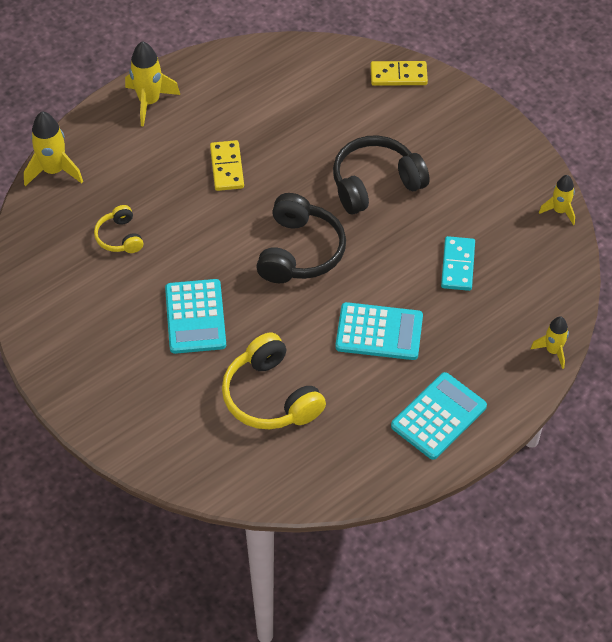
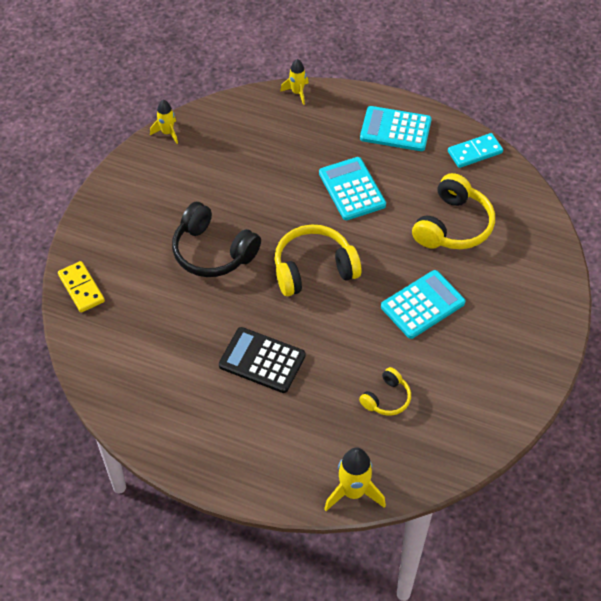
camera: 120 degrees left, 0 degrees up
yellow rocket [125,41,180,127] -> none
yellow domino [210,140,244,191] -> black calculator [219,327,305,393]
black headphones [256,193,346,283] -> yellow headphones [275,224,362,296]
turquoise domino [441,236,475,291] -> turquoise domino moved to [448,133,503,168]

